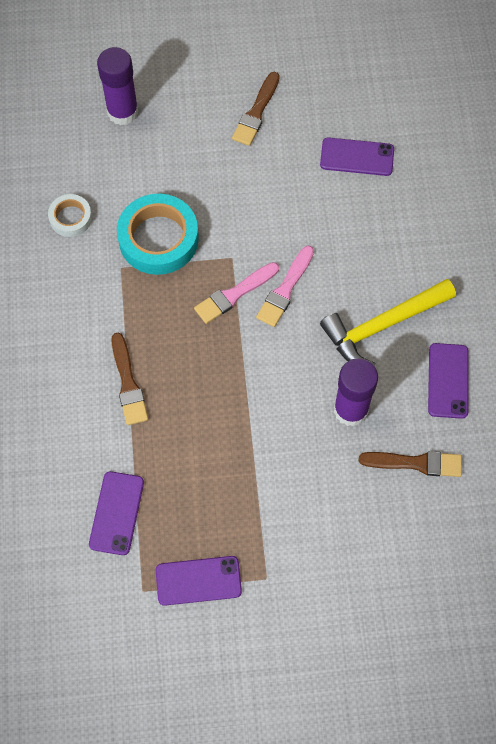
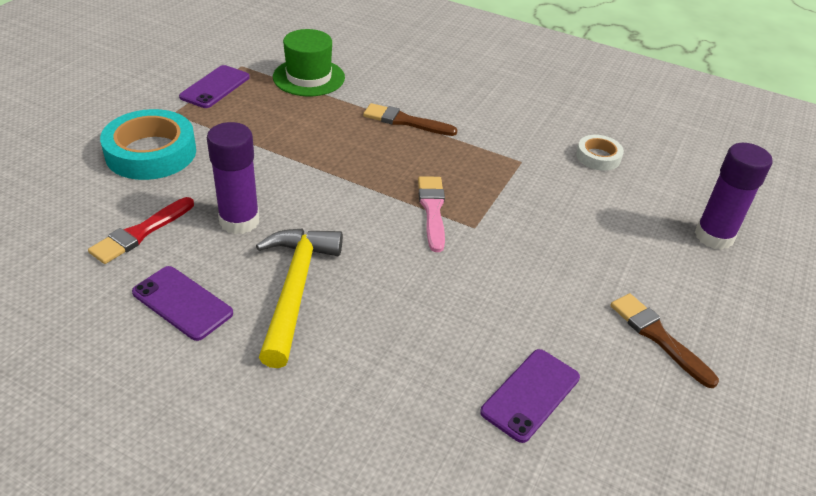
camera: 120 degrees right, 25 degrees down
purple phone [89,471,144,555] -> green hat [273,29,345,96]
turquoise tape [117,194,199,275] -> turquoise tape moved to [100,109,196,180]
pink brush [256,246,314,327] -> none
brown brush [359,451,462,477] -> red brush [88,197,194,264]

